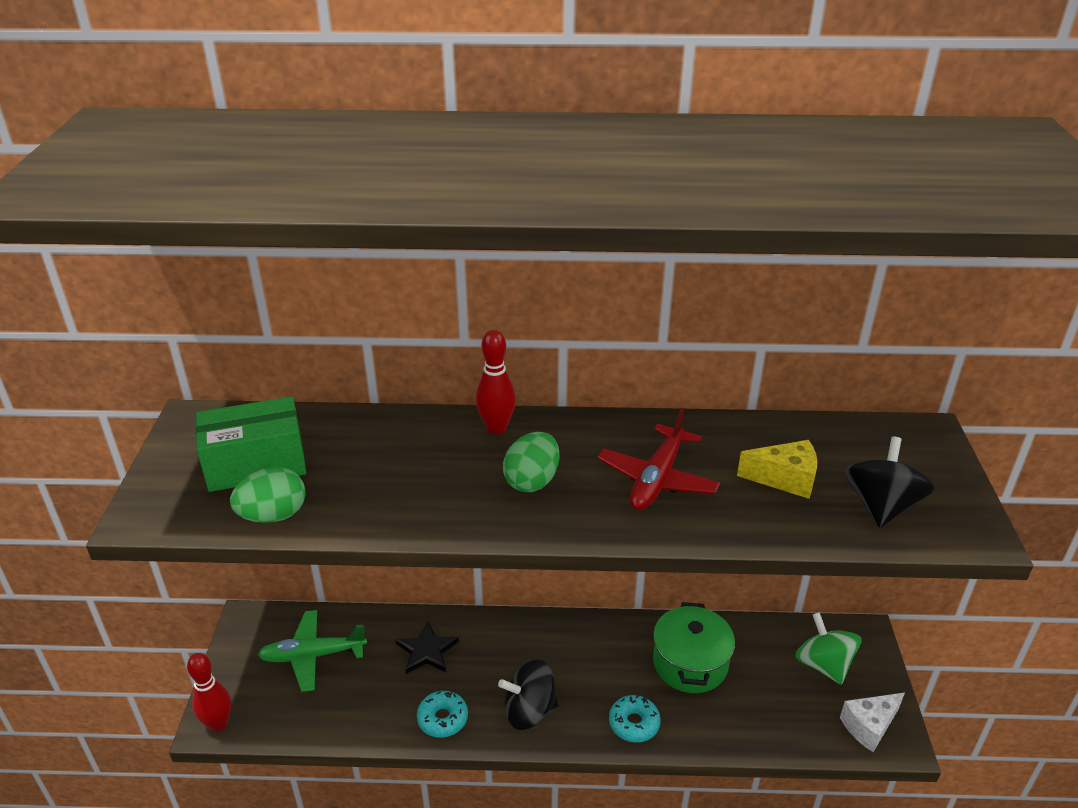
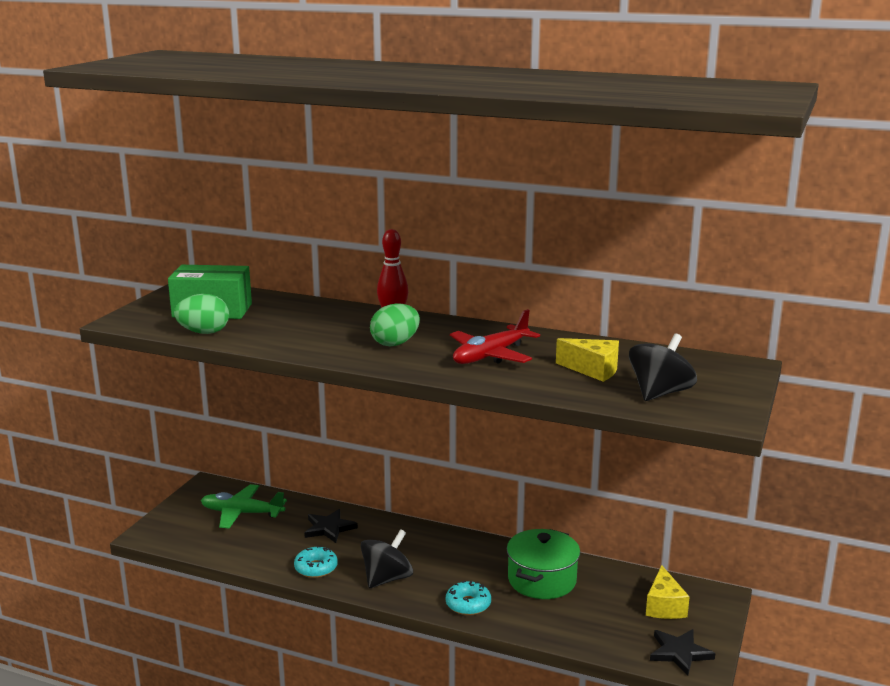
camera: 20 degrees right, 15 degrees down
red bowling pin [187,653,231,732] -> none
black spinning top [498,660,559,730] -> black spinning top turned 120 degrees clockwise [361,529,413,588]
green spinning top [795,612,862,685] -> yellow cheese [646,565,690,619]
white cheese [840,693,905,752] -> black star [650,629,715,675]

